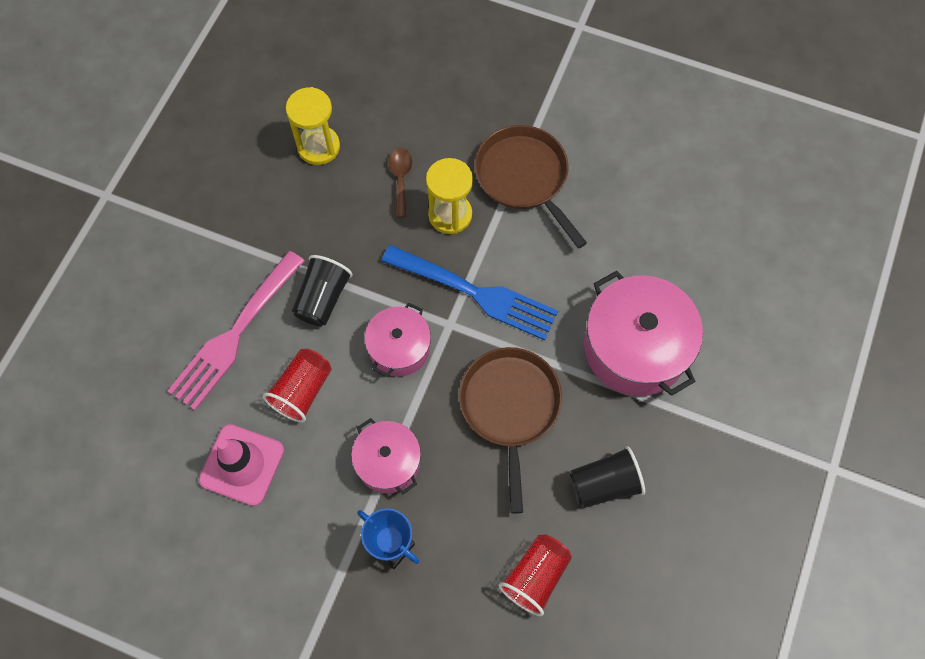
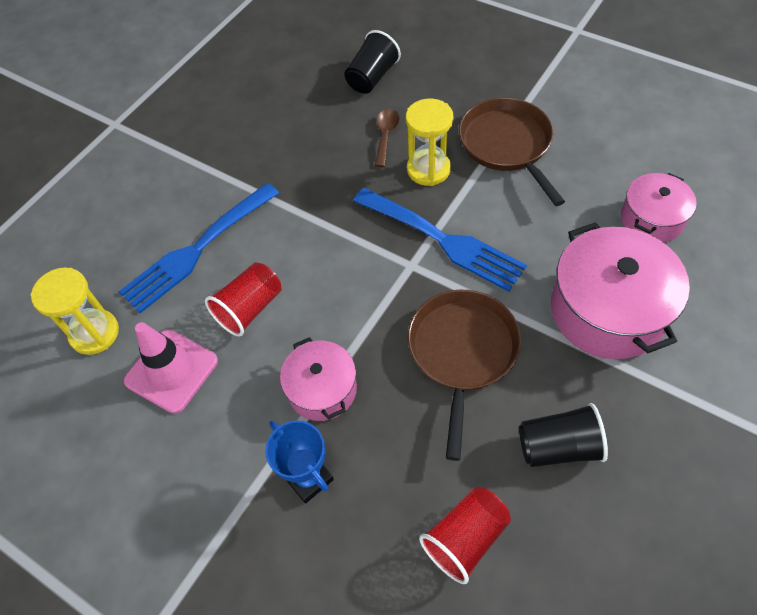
camera: 15 degrees right, 10 degrees down
pink fork [168,251,305,410] -> blue fork [118,183,279,313]
yellow hourglass [286,87,340,165] -> yellow hourglass moved to [31,267,119,355]
black cup [292,255,353,326] -> black cup moved to [344,30,401,94]
pink pot [365,303,431,377] -> pink pot moved to [621,173,697,243]

